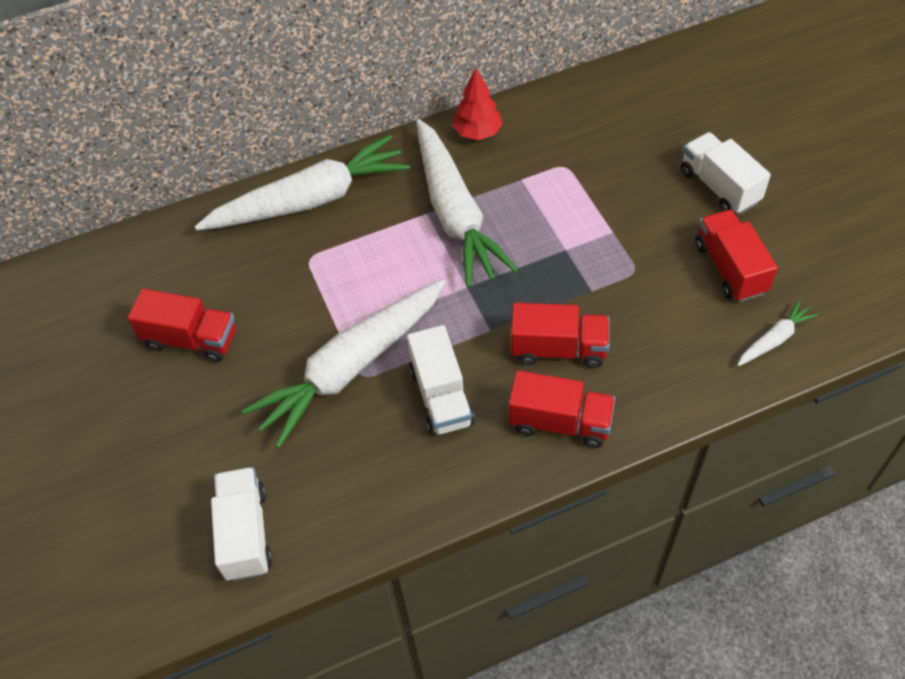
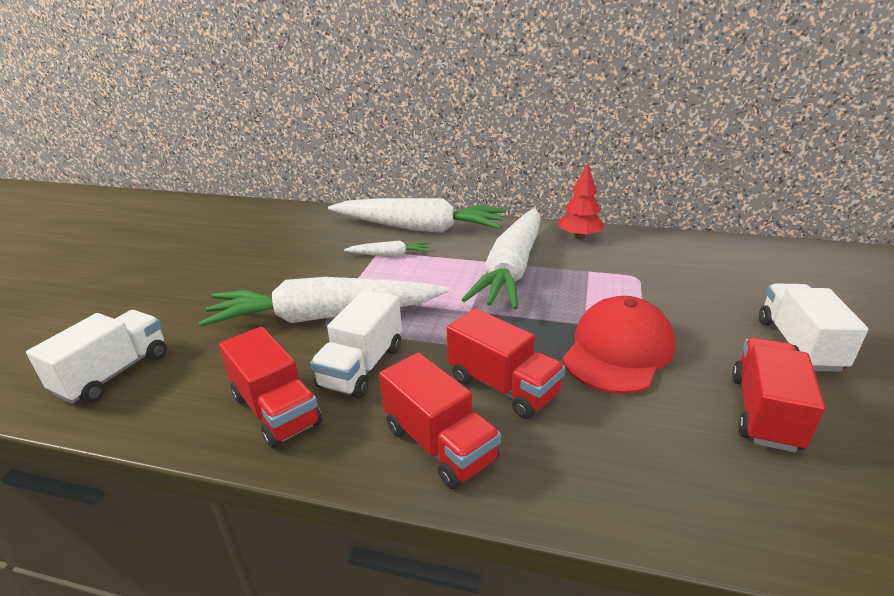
camera: 35 degrees right, 25 degrees down
red truck [128,289,236,362] -> red truck moved to [219,327,322,448]
white carrot [737,300,818,366] -> white carrot moved to [344,240,429,257]
none -> red cap [563,296,676,394]

